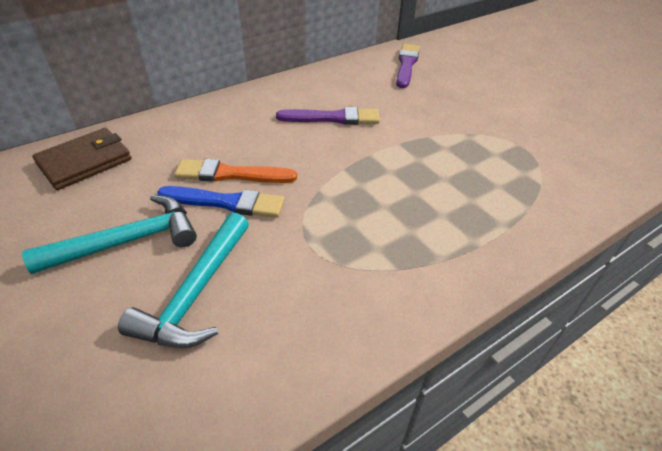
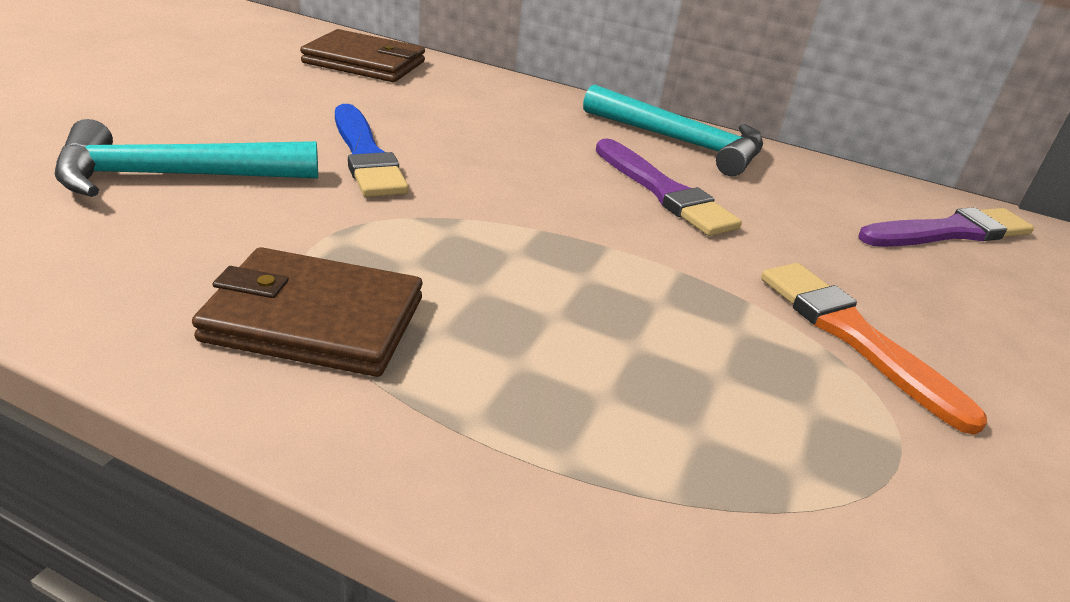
camera: 55 degrees right, 10 degrees down
turquoise hammer [22,195,197,274] -> turquoise hammer moved to [583,84,763,176]
orange brush [174,159,297,183] -> orange brush moved to [761,263,987,435]
none -> brown wallet [192,247,422,377]

